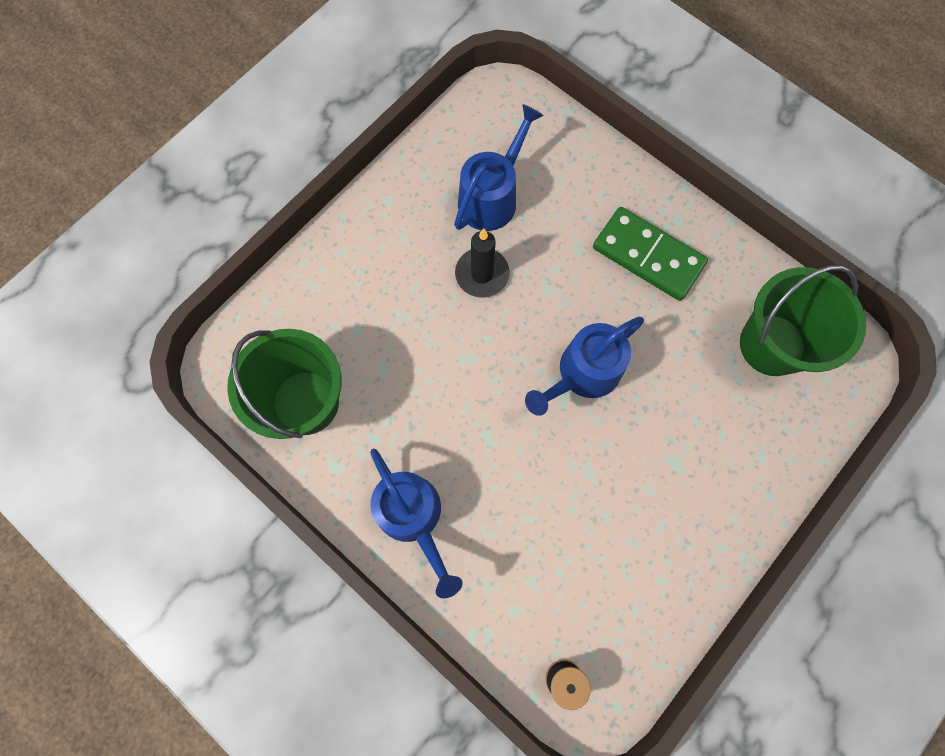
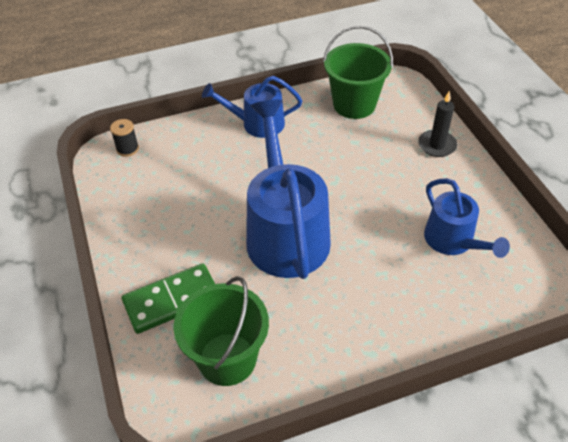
camera: 120 degrees right, 25 degrees down
black candle [455,228,510,298] -> black candle moved to [418,91,457,157]
blue watering can [525,317,644,416] -> blue watering can [246,100,331,279], size x1.74
green domino [593,207,708,301] -> green domino moved to [122,263,215,334]

